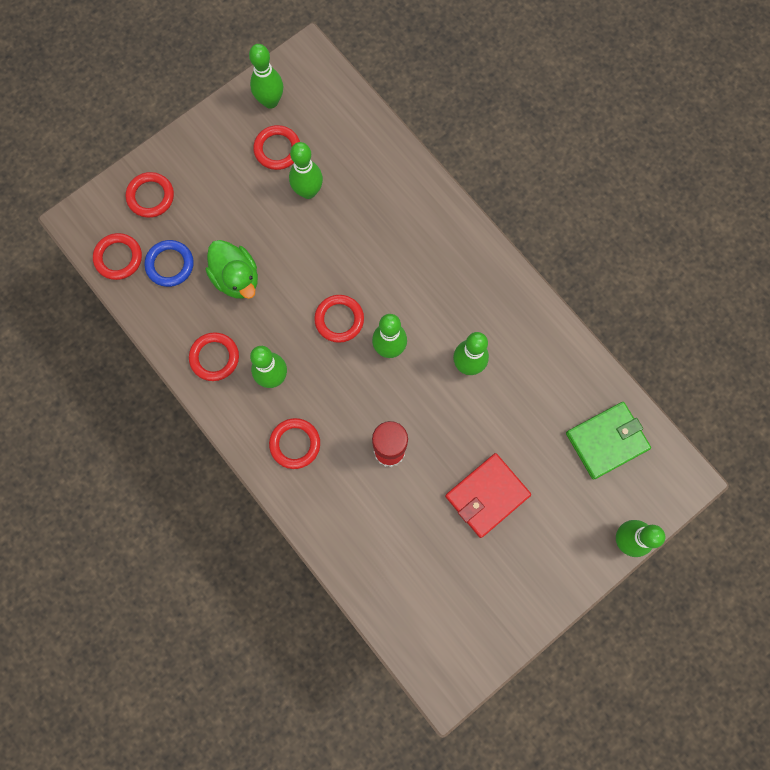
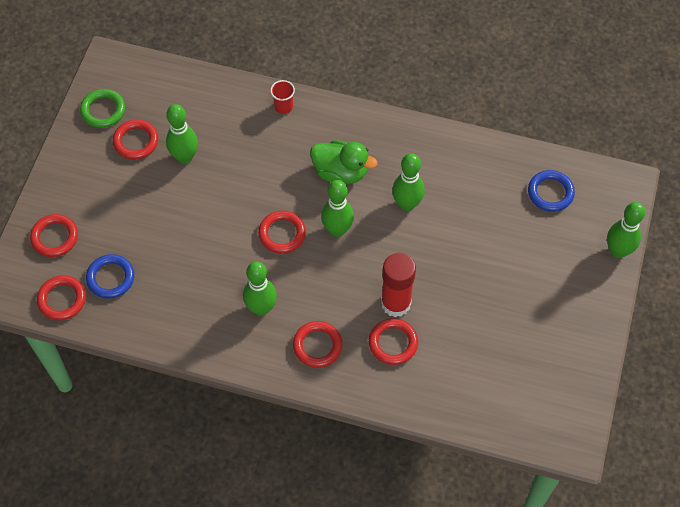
camera: 35 degrees left, 15 degrees down
red ring [189,332,239,381] -> red ring moved to [369,318,418,365]
green duck [205,240,258,299] -> green duck moved to [310,140,377,184]
green bowling pin [249,44,283,109] -> green ring [80,89,125,128]
red wallet [445,453,531,538] -> none
green wallet [566,402,651,480] -> blue ring [528,170,575,212]
none -> red cup [270,80,295,114]

